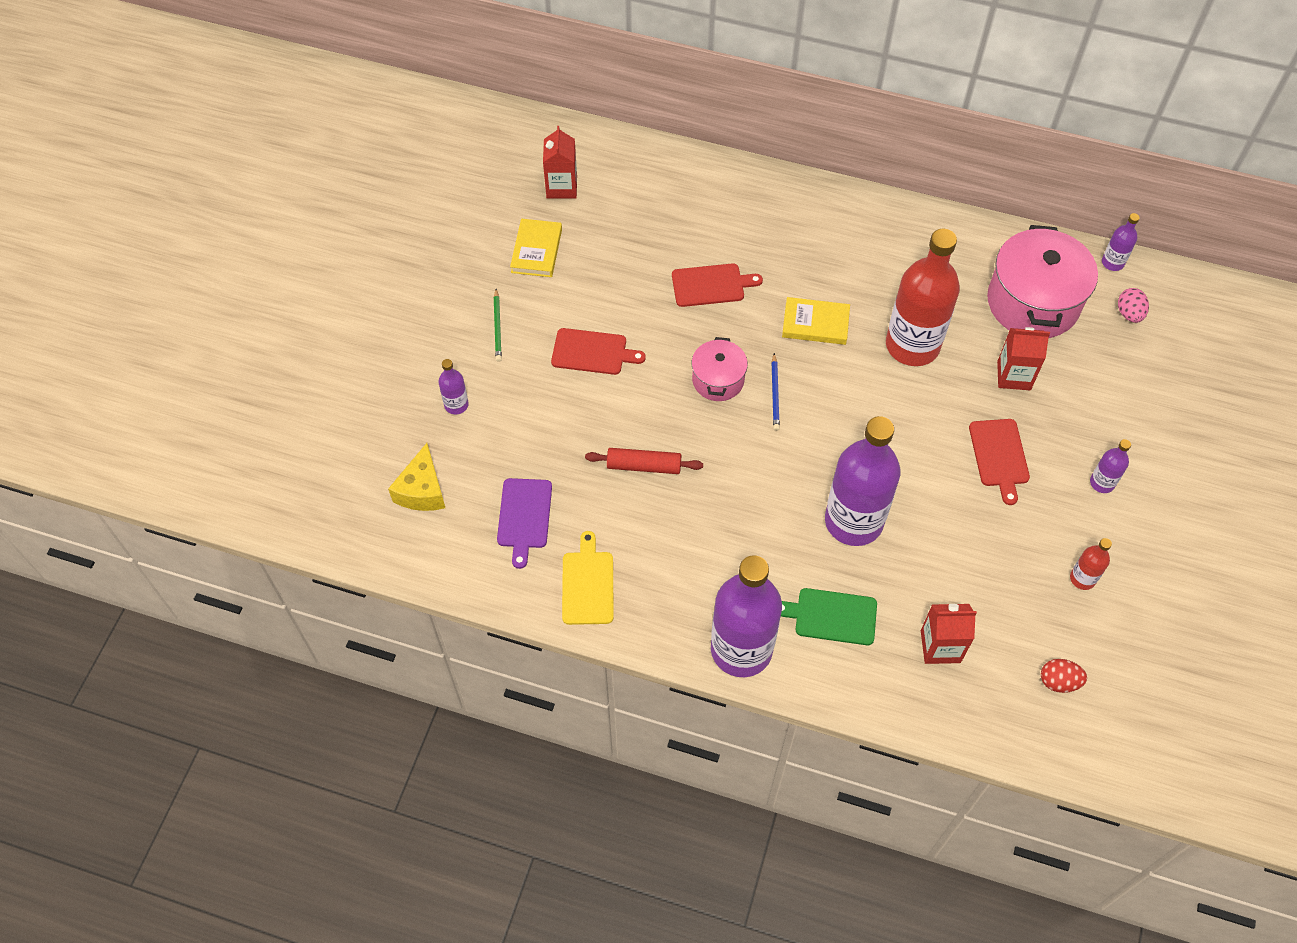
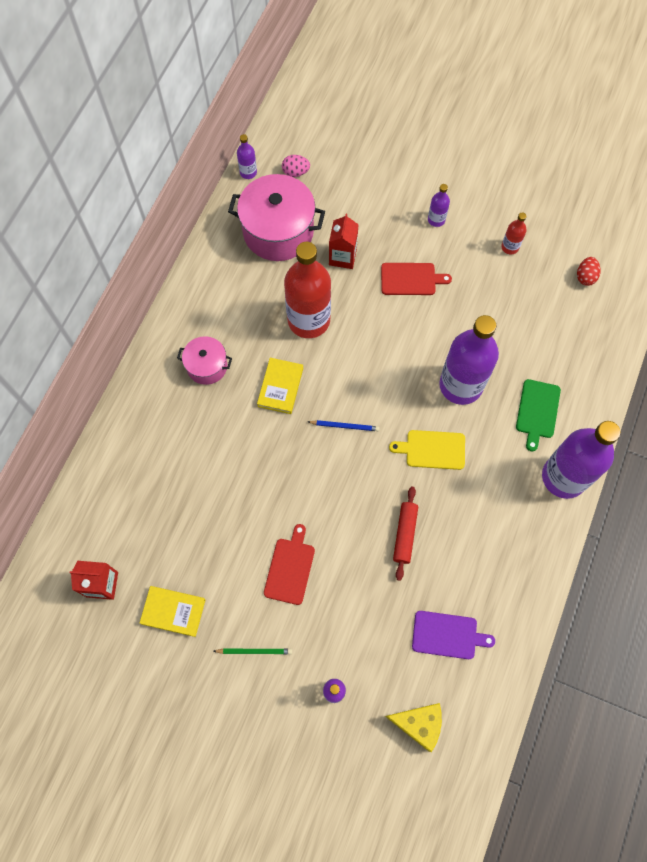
camera: 85 degrees left, 10 degrees up
yellow cutting board [562,531,614,625] -> yellow cutting board moved to [389,430,465,470]
red cutting board [672,263,763,307] -> none
pink pot [692,337,748,401] -> pink pot moved to [177,336,232,385]
red carton [921,604,977,664] -> none

